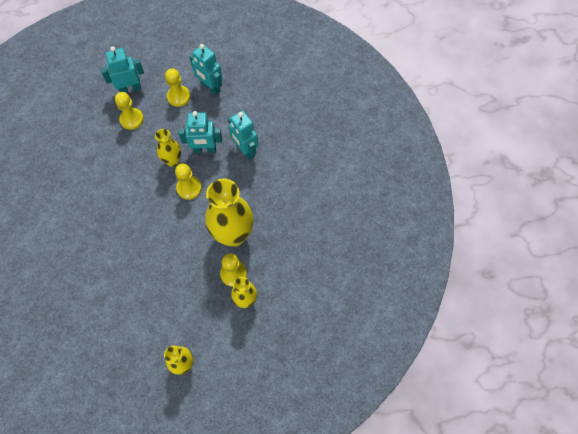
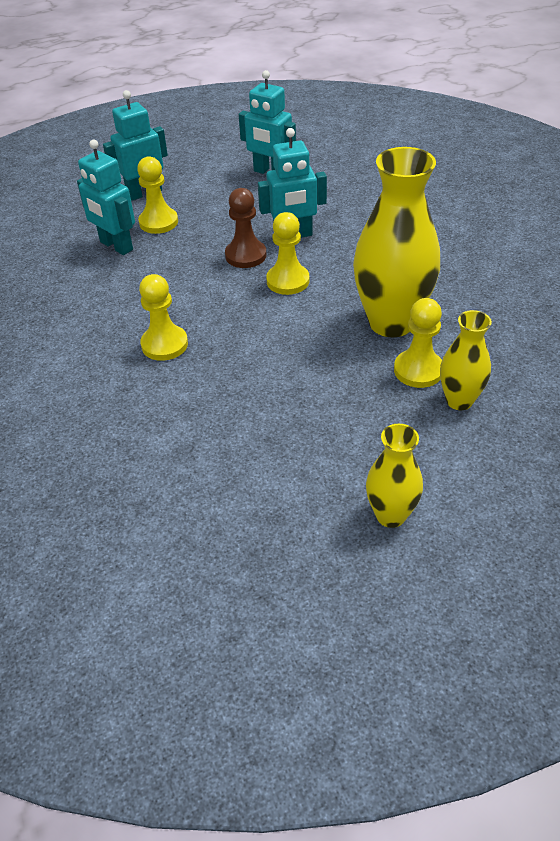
camera: 10 degrees left, 20 degrees down
yellow vase [155,129,181,167] -> brown pawn [225,188,267,268]
yellow pawn [165,68,190,107] -> yellow pawn moved to [139,274,188,361]
turquoise robot [228,111,258,160] -> turquoise robot moved to [77,140,135,255]

